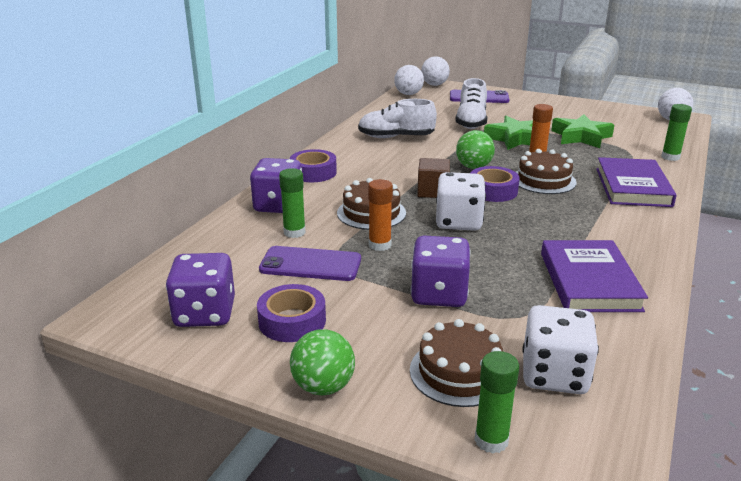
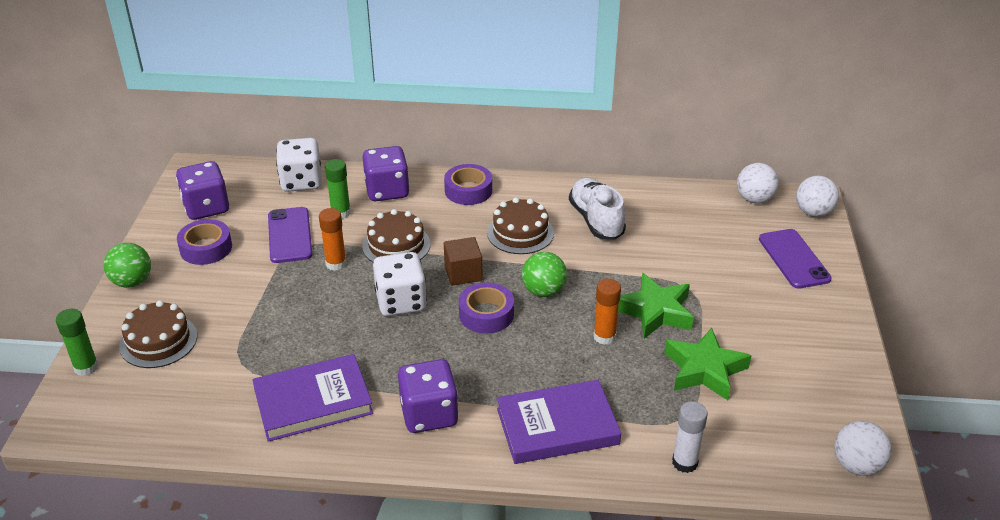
camera: 70 degrees right, 10 degrees up
purple dice [411,235,471,307] -> purple dice moved to [398,359,459,433]
white shoe [455,78,487,129] -> none
brown cake [516,149,577,194] -> brown cake moved to [487,197,554,254]
white dice [523,305,599,394] -> white dice moved to [276,138,322,192]
green glue stick [661,104,692,161] -> white glue stick [672,401,708,473]

